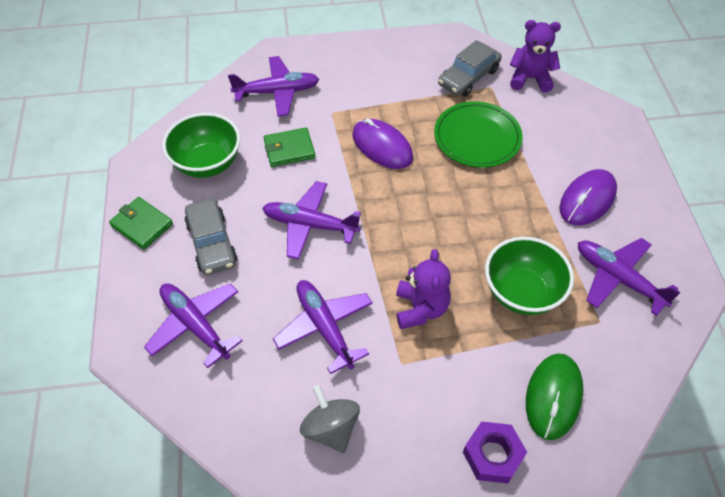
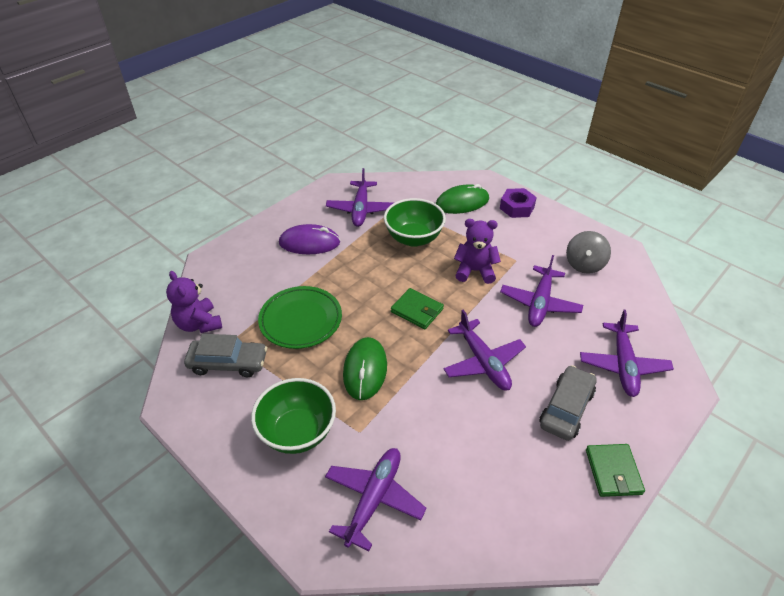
camera: 130 degrees left, 10 degrees down
green bowl [162,113,240,178] -> green bowl moved to [251,378,336,454]
purple plane [228,56,319,116] -> purple plane turned 75 degrees clockwise [325,448,426,551]
green wallet [264,127,316,167] -> green wallet moved to [391,288,444,329]
purple mouse [352,119,413,169] -> green mouse [343,337,387,400]
purple teddy bear [396,249,451,329] -> purple teddy bear turned 45 degrees clockwise [454,219,501,284]

